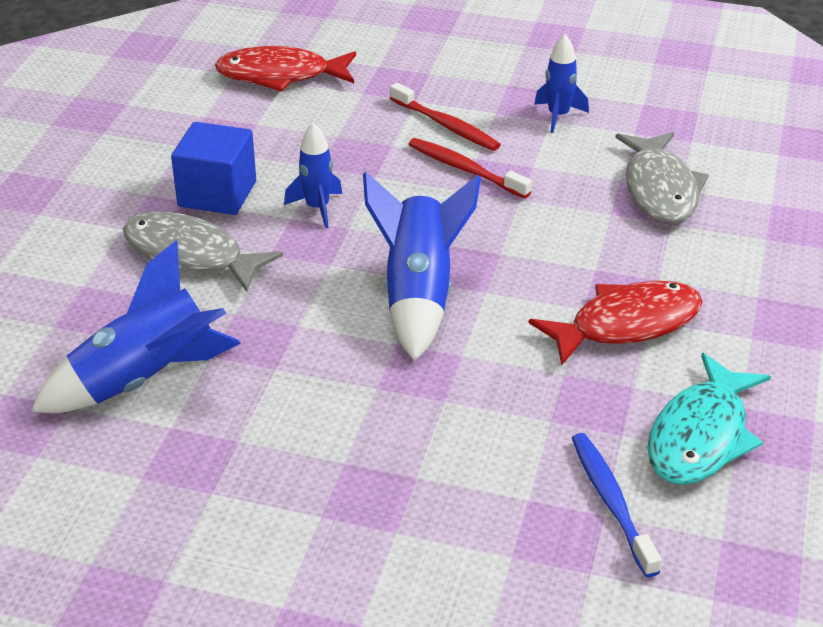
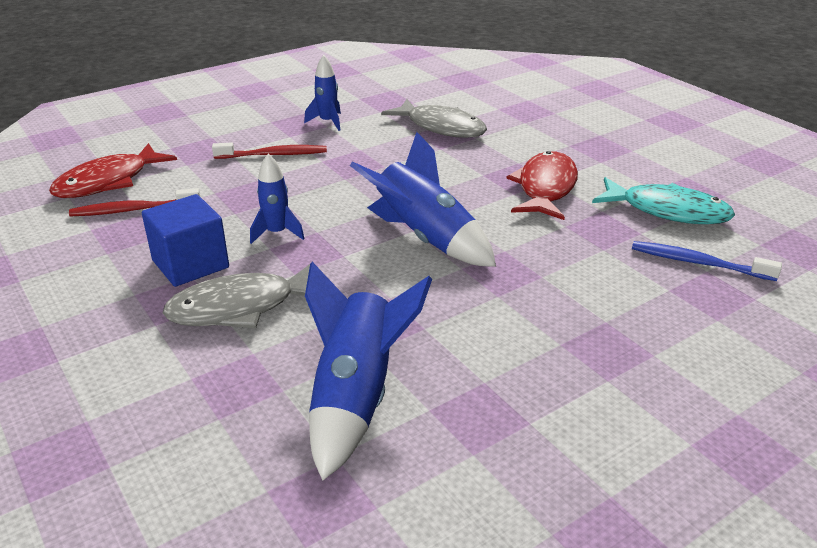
camera: 50 degrees left, 5 degrees down
red toothbrush [408,138,532,198] -> red toothbrush moved to [69,188,200,216]
turquoise fish [647,353,771,485] -> turquoise fish turned 45 degrees counterclockwise [592,177,735,224]

